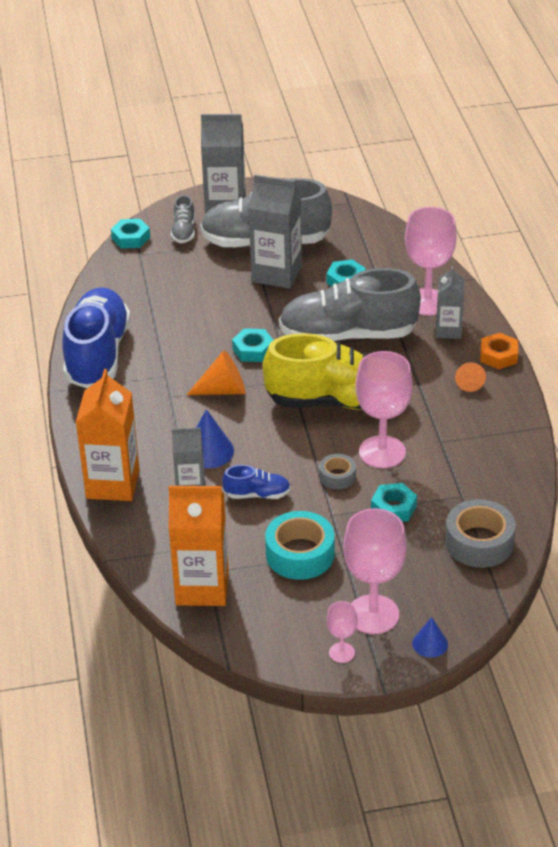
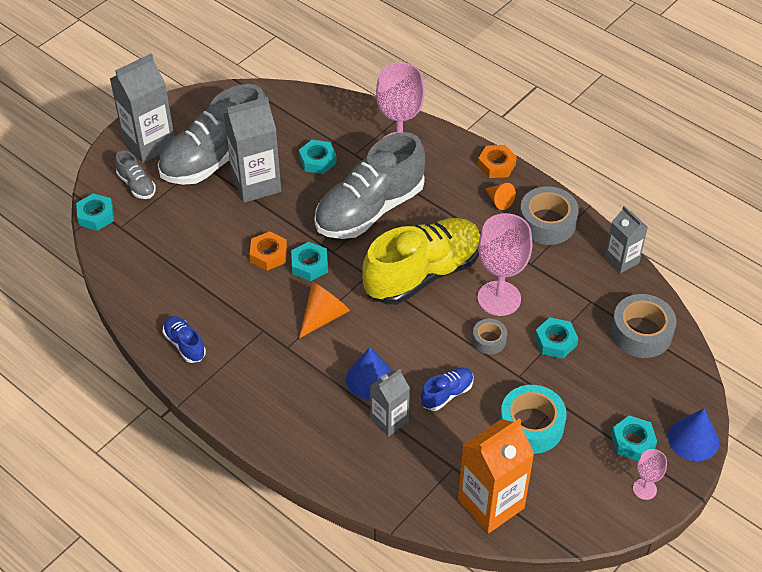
camera: 40 degrees left, 10 degrees up
blue shoe [62,287,131,388] -> blue shoe [163,316,206,363], size x0.44
orange carton [76,369,140,501] -> none
pink goblet [343,508,407,634] -> turquoise nut [611,415,657,461]
blue cone [412,617,448,658] -> blue cone [668,408,719,461], size x1.58
grey carton [436,266,464,339] -> grey carton moved to [605,206,648,274]
none -> orange nut [250,231,287,271]
none -> grey tape [519,186,579,245]

